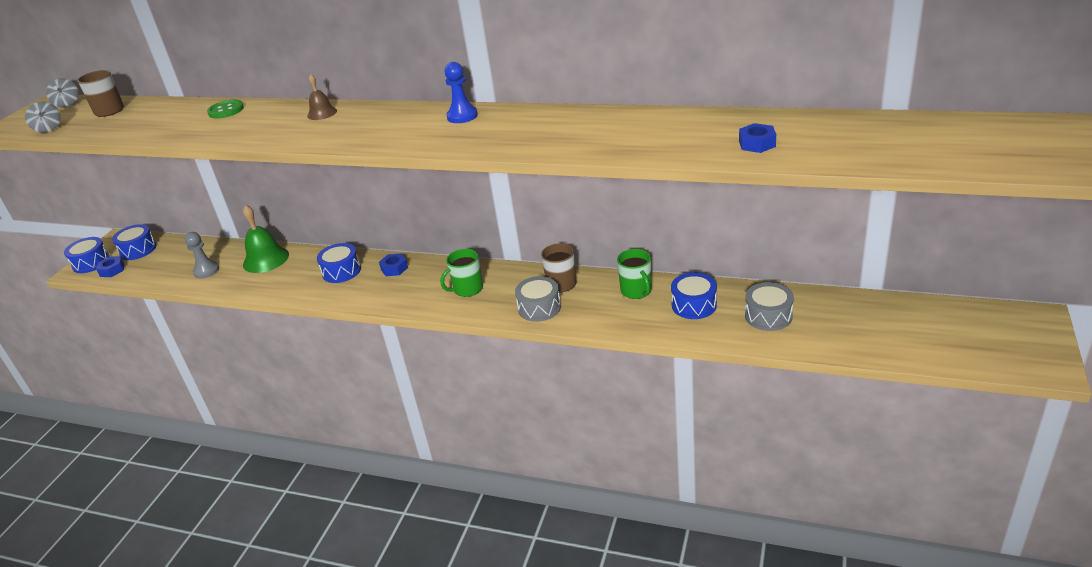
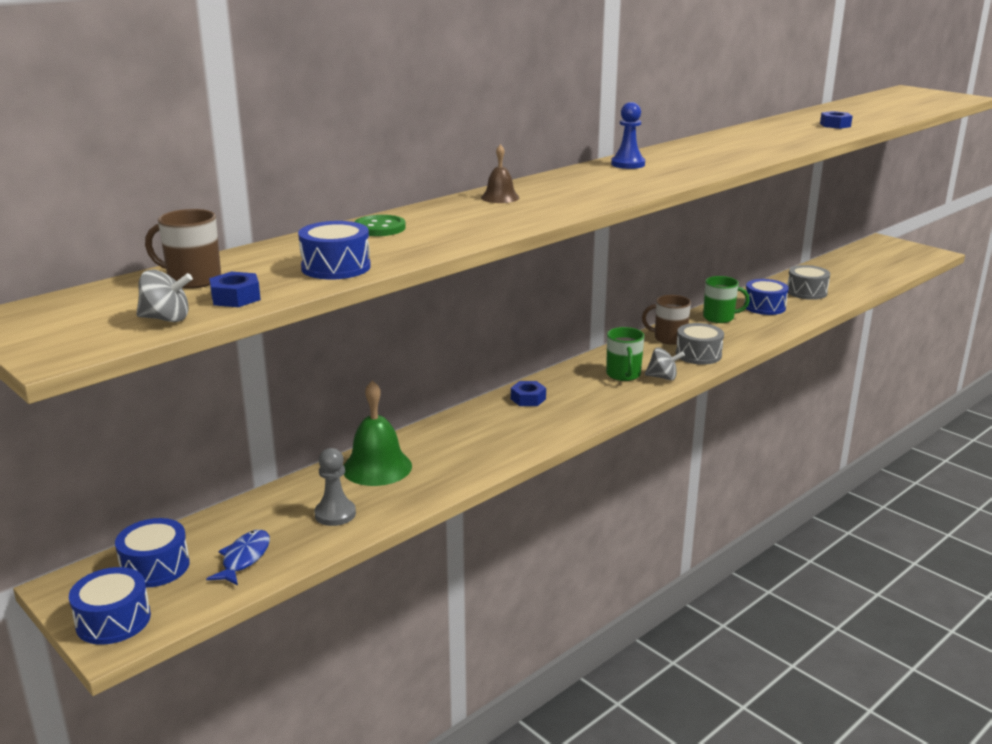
camera: 65 degrees left, 10 degrees down
grey spinning top [46,78,79,108] -> grey spinning top moved to [645,347,685,380]
blue nut [96,256,125,277] -> blue nut moved to [209,272,261,307]
blue drum [317,243,361,283] -> blue drum moved to [298,221,371,280]
none -> blue fish [206,530,270,586]

